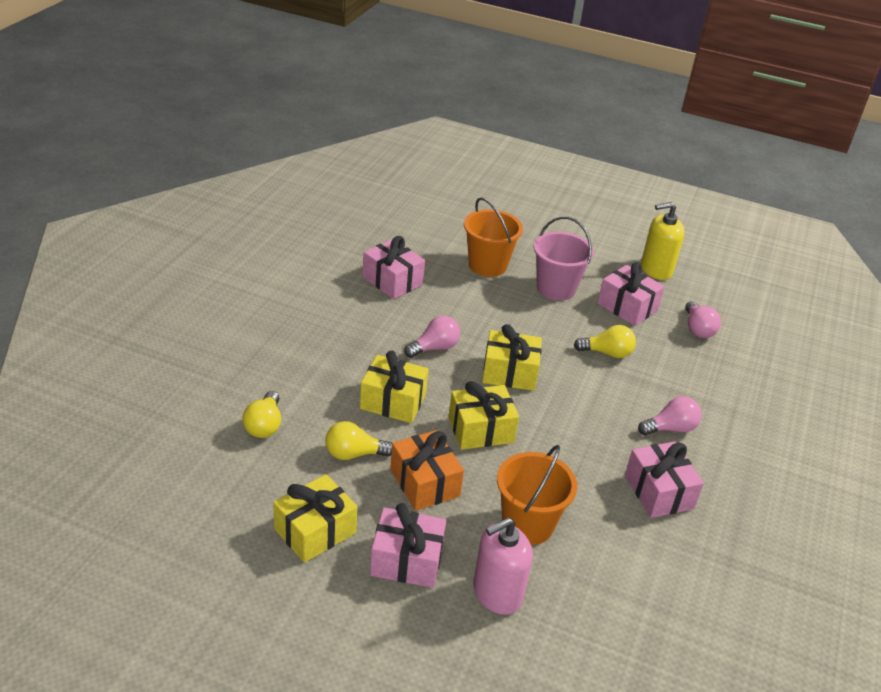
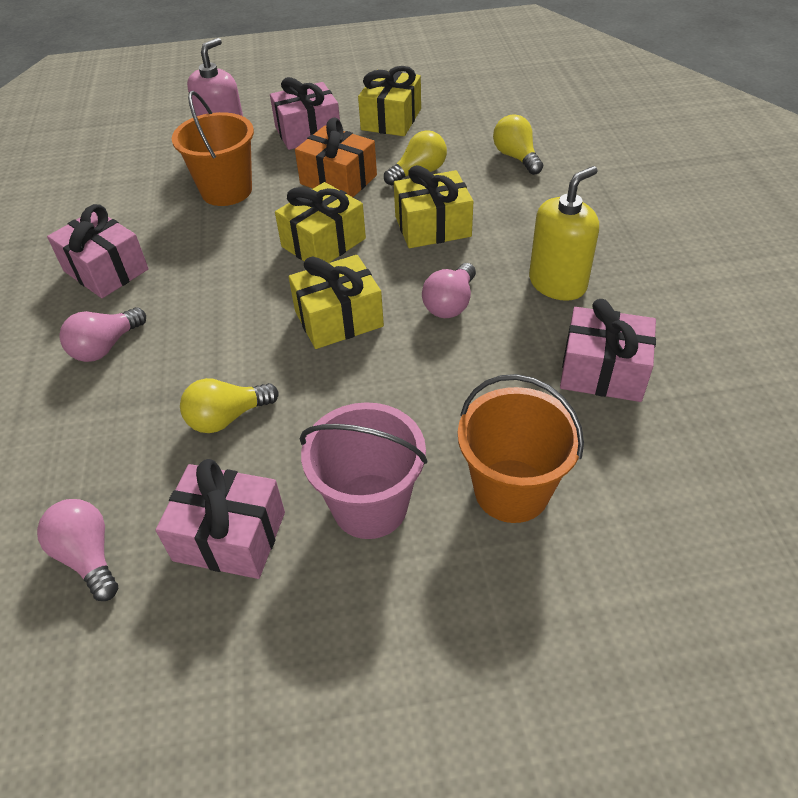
camera: 155 degrees right, 10 degrees up
yellow soap dispenser [641,202,685,280] -> yellow soap dispenser moved to [529,166,599,301]

